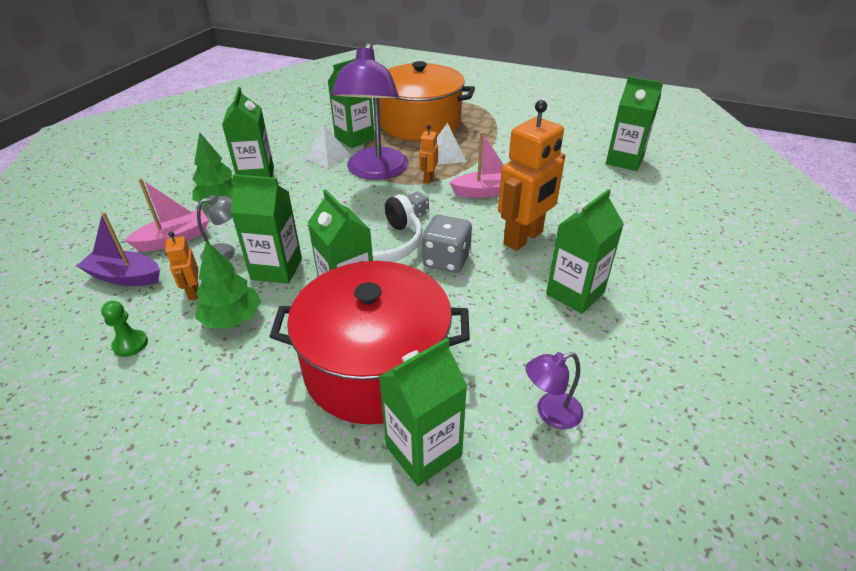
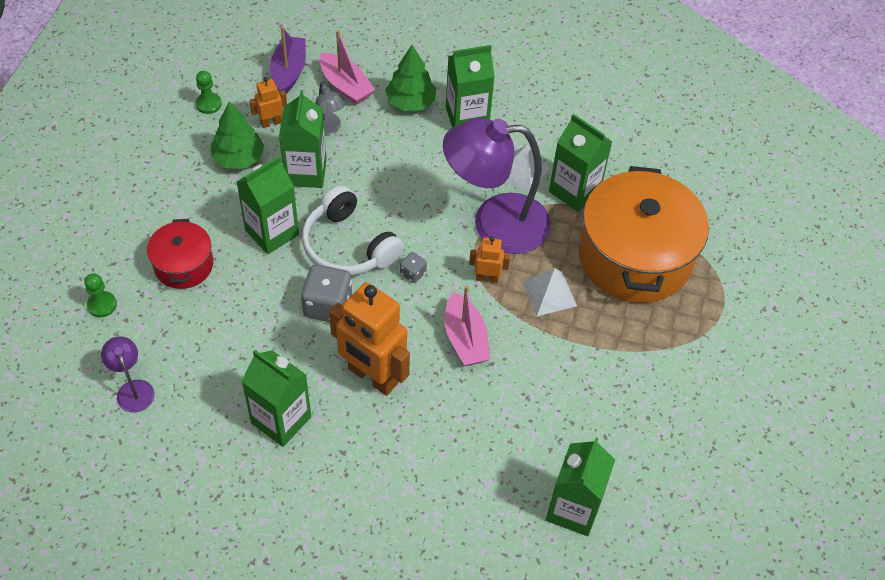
camera: 80 degrees right, 15 degrees up
red pot [269,261,470,425] -> red pot [147,219,213,289], size x0.51
green carton [379,338,467,486] -> green pawn [84,273,117,318]

